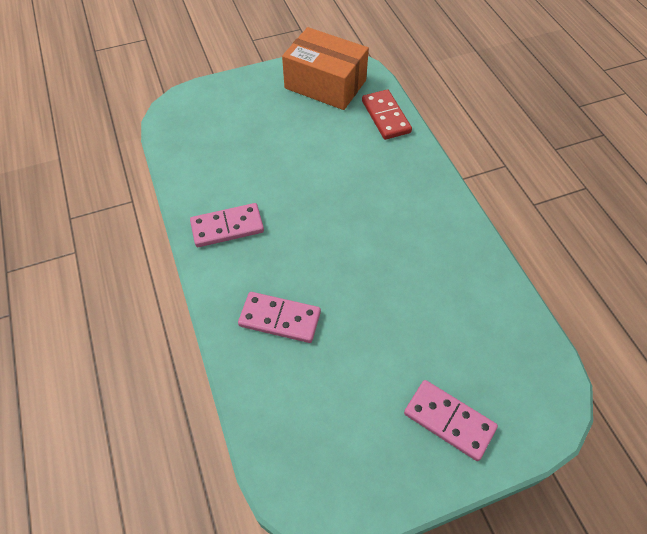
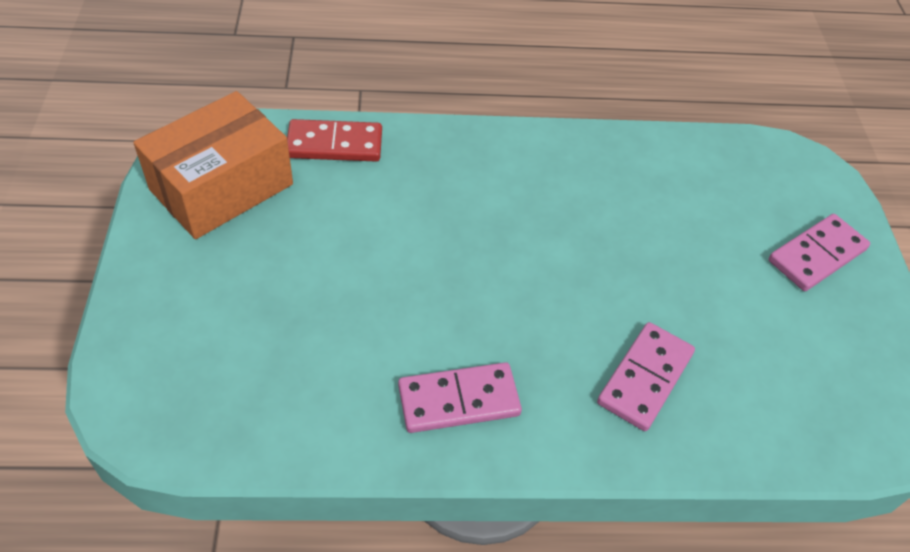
camera: 75 degrees left, 5 degrees down
pink domino [190,203,264,247] -> pink domino turned 75 degrees clockwise [398,362,522,433]

